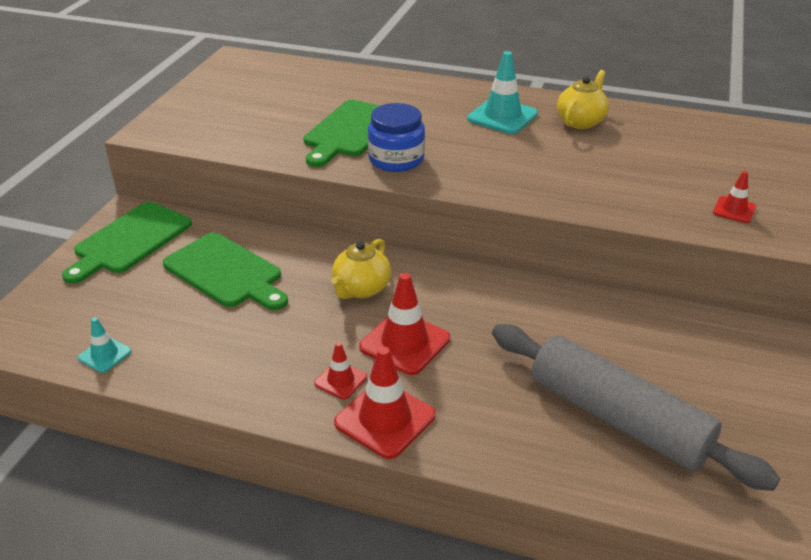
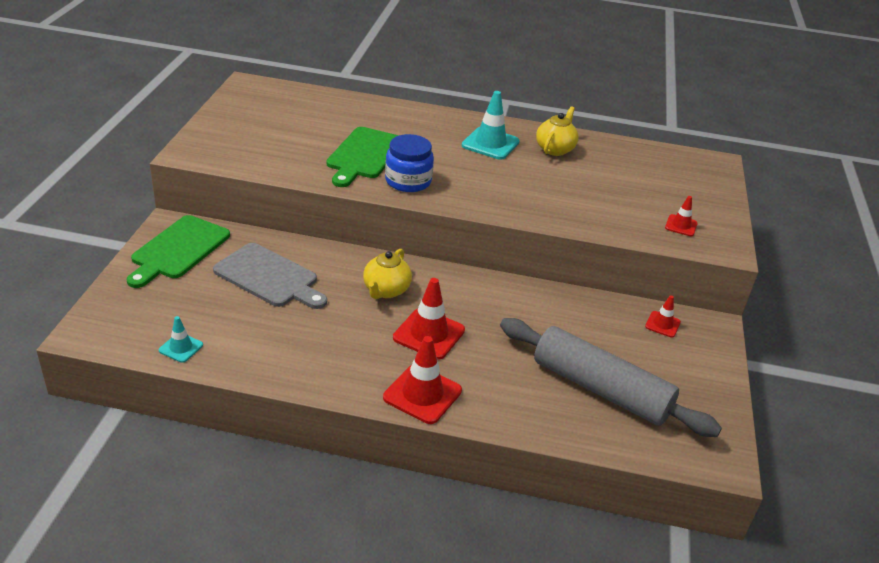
camera: 10 degrees left, 0 degrees up
green cutting board [163,232,288,310] -> grey cutting board [213,243,327,309]
red traffic cone [314,342,367,399] -> red traffic cone moved to [645,295,681,338]

